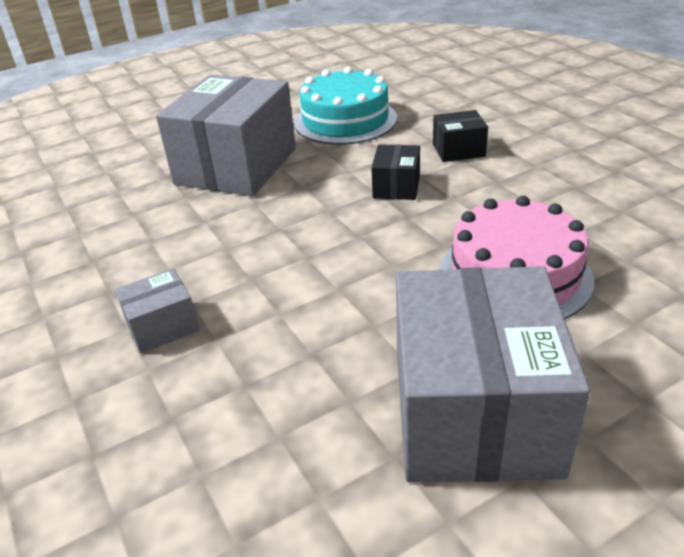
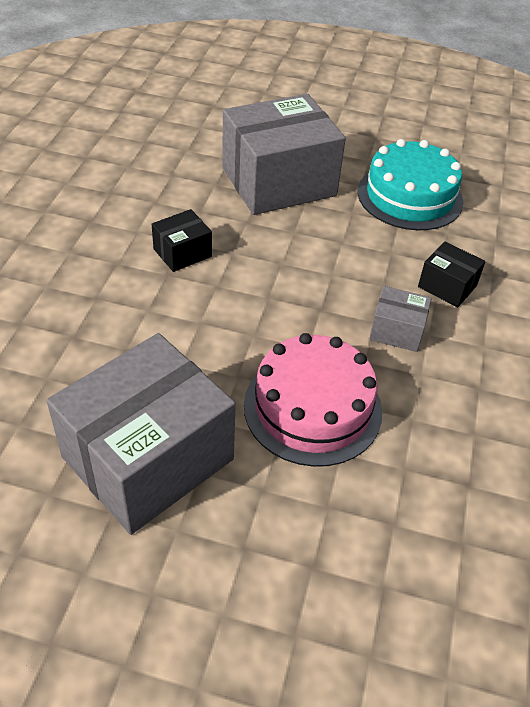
camera: 40 degrees right, 10 degrees up
grey box [115,268,199,353] -> grey box moved to [369,286,432,352]
black box [371,144,420,200] -> black box moved to [152,209,212,272]

